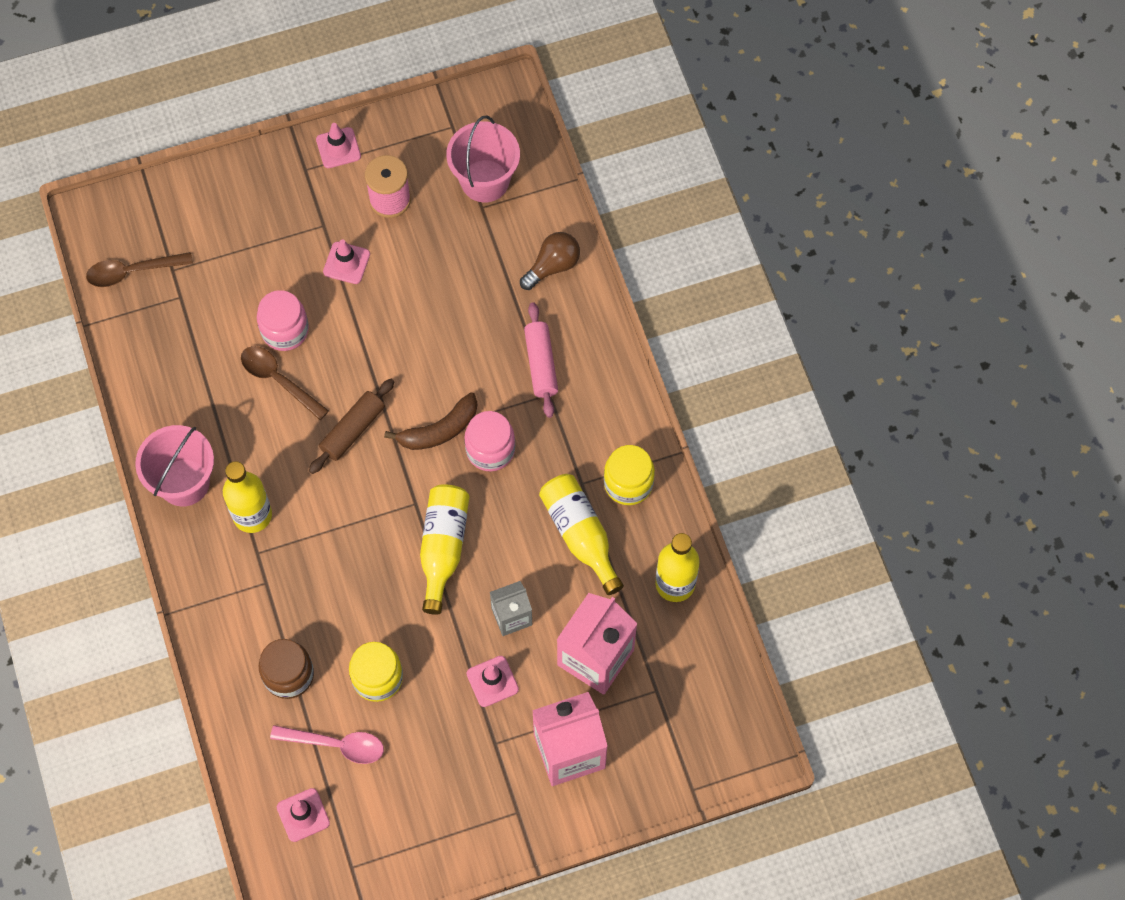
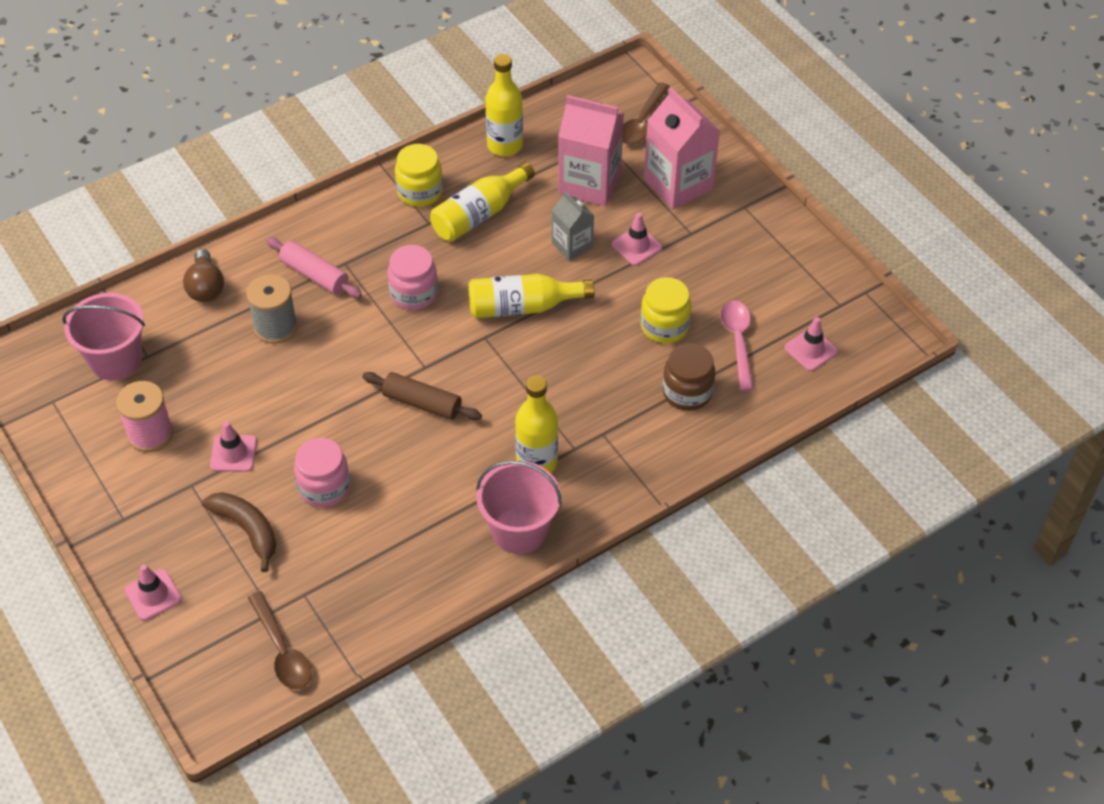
camera: 105 degrees left, 15 degrees down
brown spoon [241,346,329,420] -> brown spoon moved to [622,82,670,145]
pink traffic cone [316,123,361,168] -> pink traffic cone moved to [125,564,182,620]
brown banana [384,392,477,450] -> brown banana moved to [202,492,277,572]
brown light bulb [520,232,580,290] -> brown light bulb turned 135 degrees counterclockwise [183,249,224,302]
pink rolling pin [524,302,558,418] -> pink rolling pin turned 60 degrees clockwise [266,237,362,298]
none -> grey spool [246,274,298,344]

